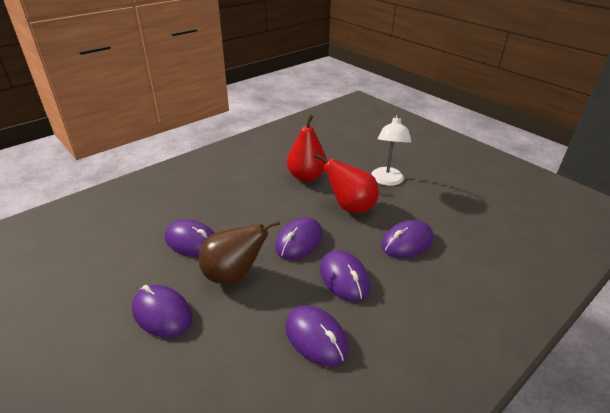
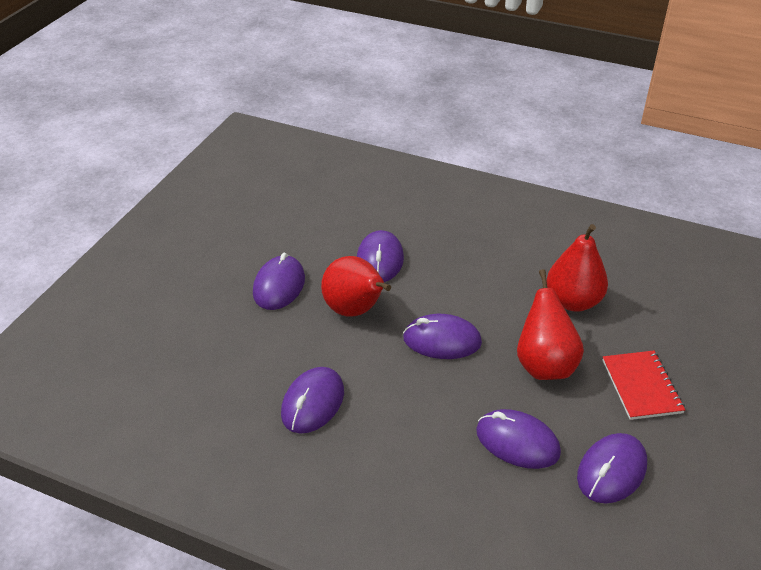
camera: 65 degrees right, 5 degrees up
brown pear [199,219,281,284] -> red pear [321,256,391,317]
purple mouse [320,250,370,302] -> purple mouse moved to [577,433,647,503]
white lamp [371,114,412,186] -> red notebook [602,351,685,420]

